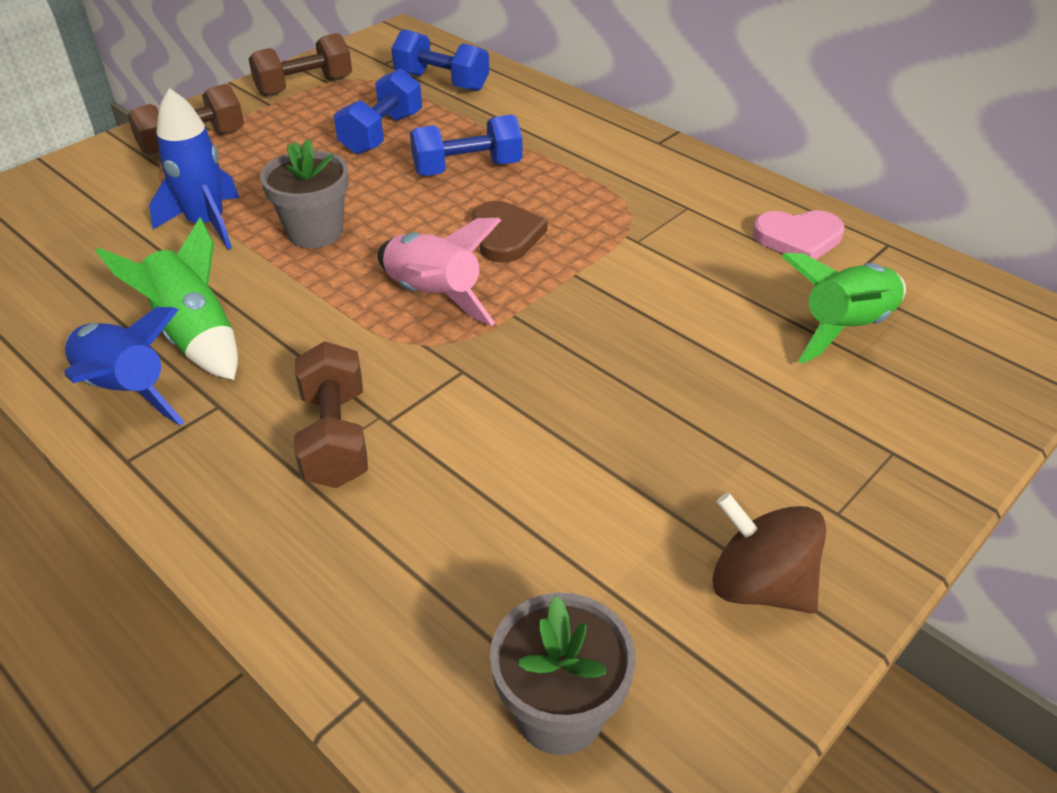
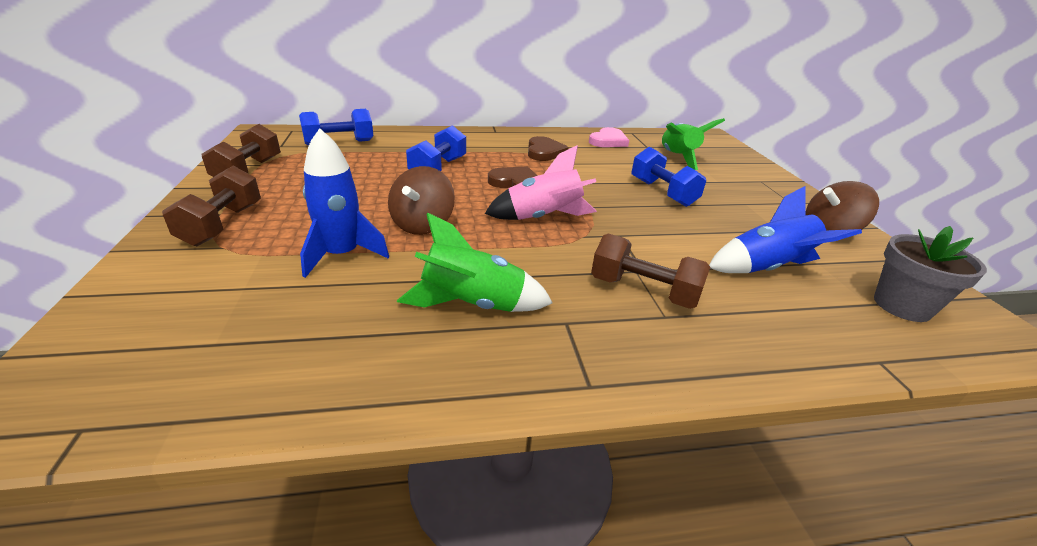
camera: 55 degrees left, 10 degrees down
blue rocket [64,307,184,425] -> blue rocket moved to [709,186,862,273]
grey flower pot [260,139,349,248] -> brown spinning top [388,166,455,235]
blue dumbbell [334,68,422,155] -> blue dumbbell moved to [632,147,706,207]
none -> brown heart [528,136,569,161]

